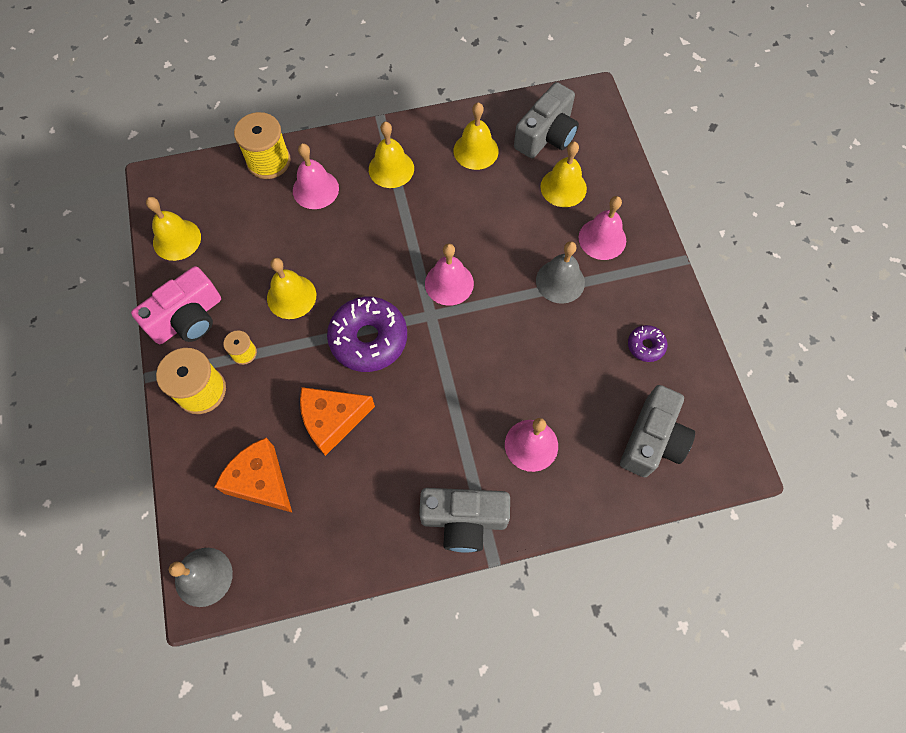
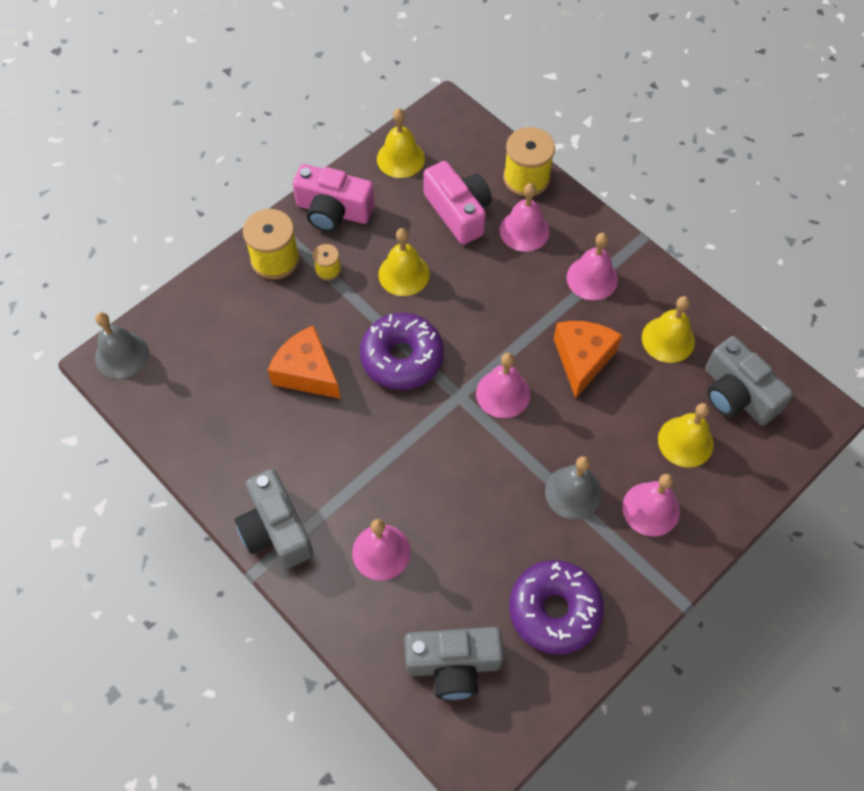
camera: 60 degrees right, 5 degrees down
orange cheese [214,438,292,512] -> orange cheese moved to [554,321,622,399]
yellow bell [369,122,414,188] -> pink bell [567,233,618,301]
grey camera [514,82,579,158] -> grey camera turned 45 degrees clockwise [705,336,793,426]
purple donut [628,325,667,362] -> purple donut [509,560,604,655], size x2.05
none -> pink camera [423,161,492,245]

